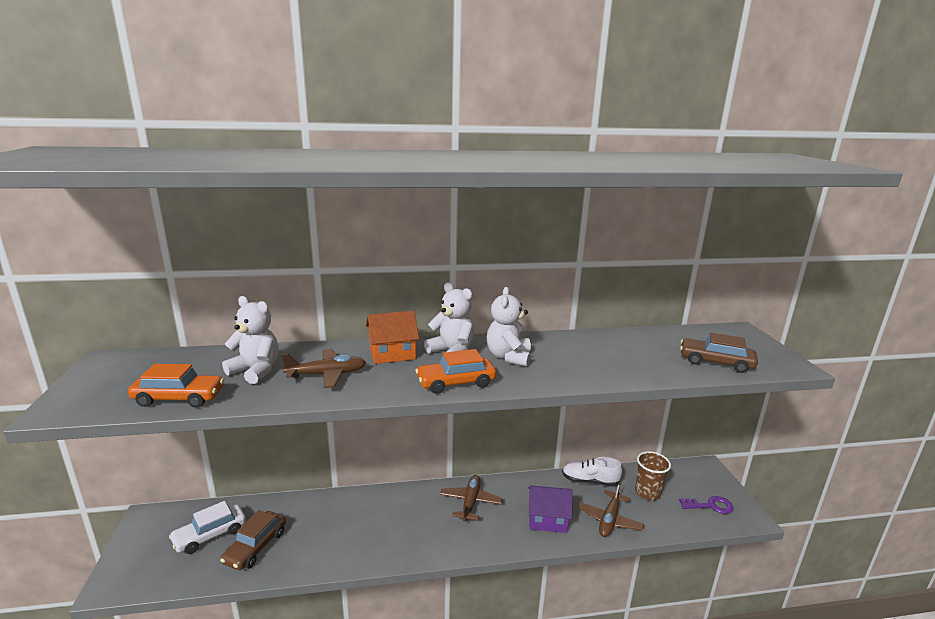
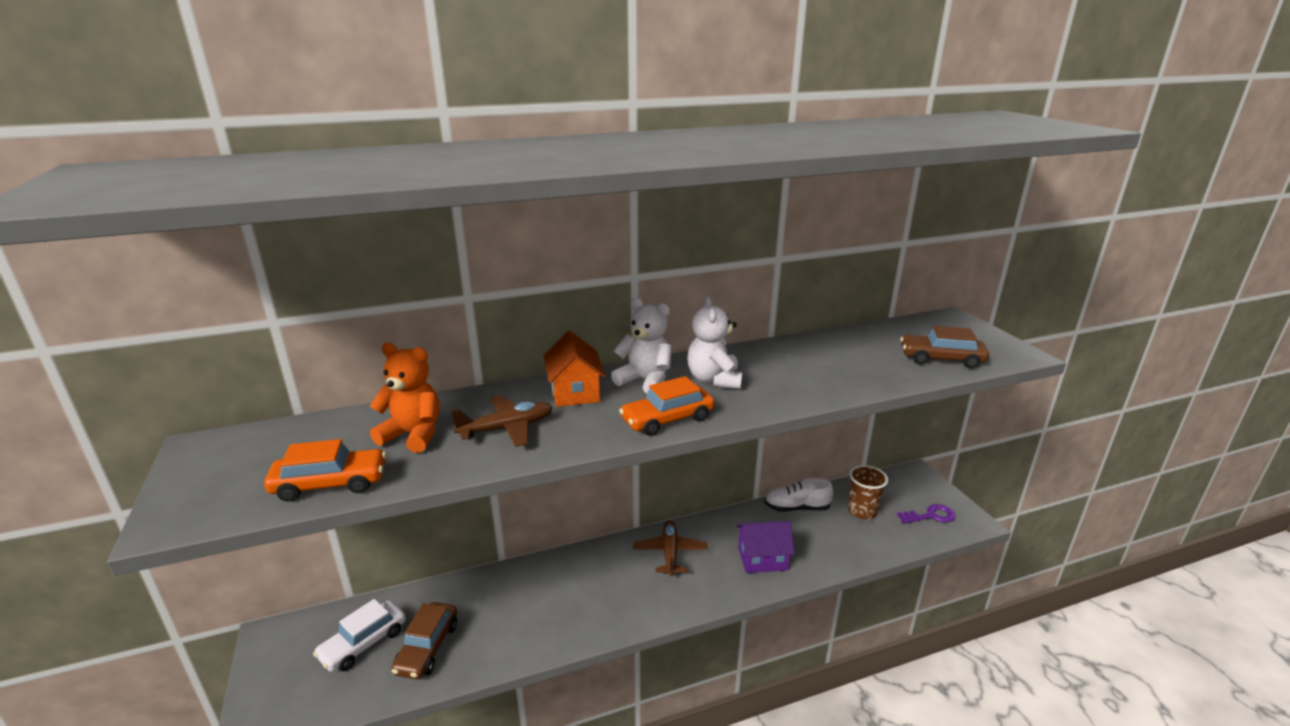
camera: 10 degrees left, 5 degrees up
white teddy bear [222,296,279,384] -> orange teddy bear [370,343,440,453]
orange house [366,311,419,364] -> orange house turned 75 degrees counterclockwise [544,331,605,407]
brown plane [578,482,644,537] -> none

